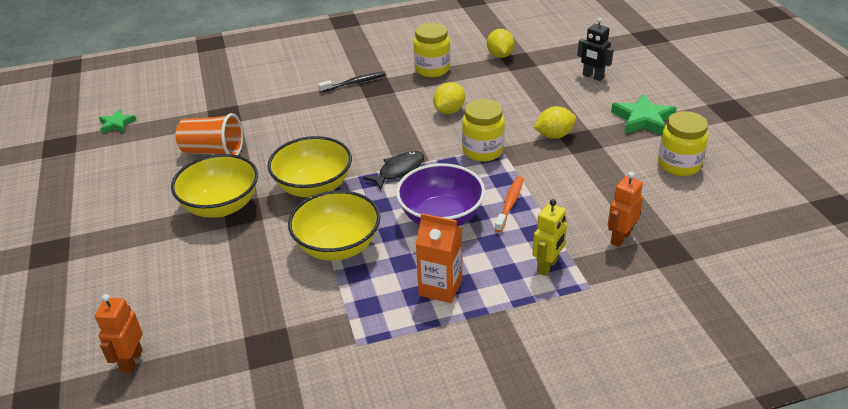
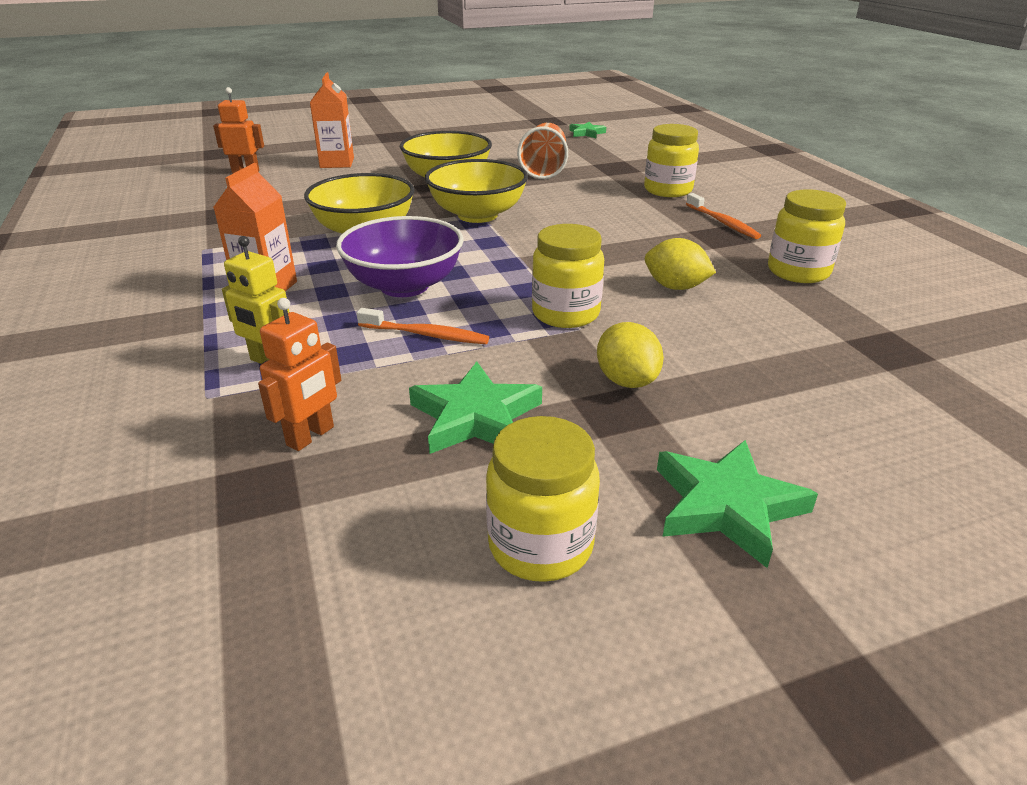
camera: 85 degrees right, 5 degrees down
black toothbrush [318,71,386,93] -> orange toothbrush [686,193,761,239]
black fish [363,151,424,190] -> none
yellow lemon [487,29,514,58] -> none
black robot [577,18,614,81] -> none
orange robot [608,172,643,247] -> orange robot turned 90 degrees clockwise [258,298,341,451]
none -> orange carton [310,72,354,168]
none -> green star [409,361,542,454]
none -> yellow jar [644,124,699,197]

